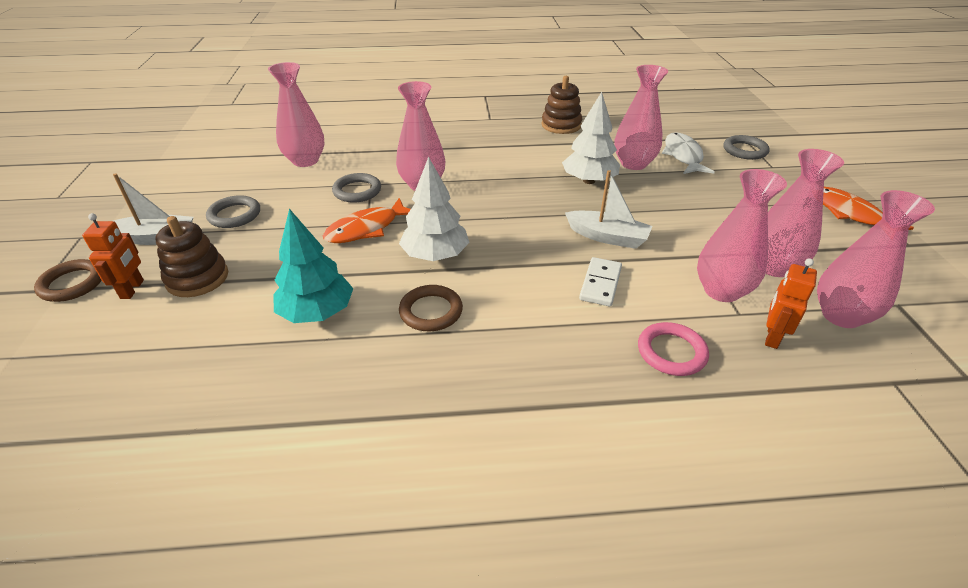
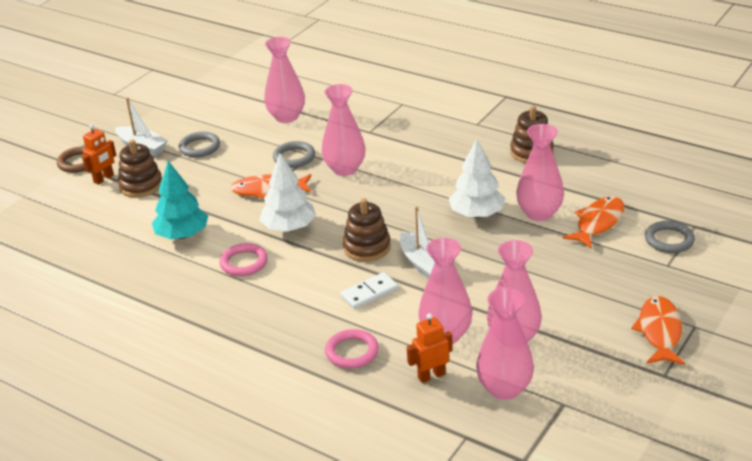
camera: 40 degrees right, 5 degrees down
brown ring [399,285,463,331] -> pink ring [219,243,268,276]
white fish [662,132,715,174] -> orange fish [562,196,624,249]
none -> brown stacking toy [343,198,391,262]

